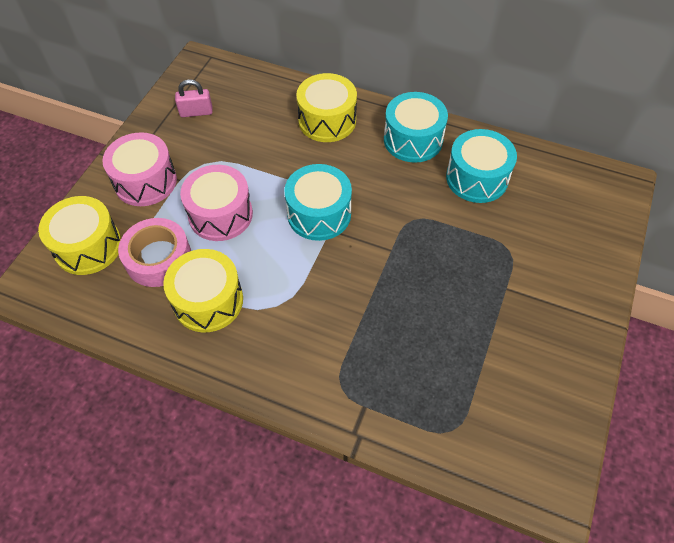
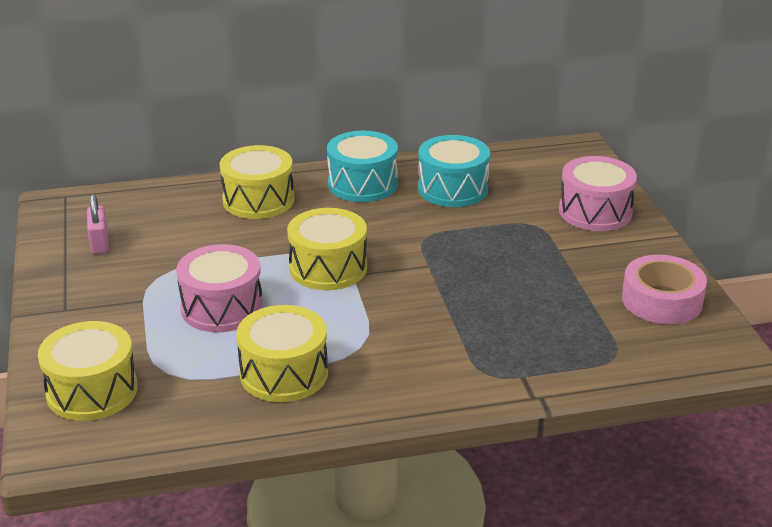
camera: 35 degrees left, 25 degrees down
pink drum [102,132,177,206] -> pink drum moved to [559,156,637,231]
pink tape [118,218,191,287] -> pink tape moved to [622,255,707,324]
pink padlock [175,79,213,117] -> pink padlock turned 60 degrees counterclockwise [87,194,109,254]
turquoise drum [284,164,352,241] -> yellow drum [287,208,367,290]

